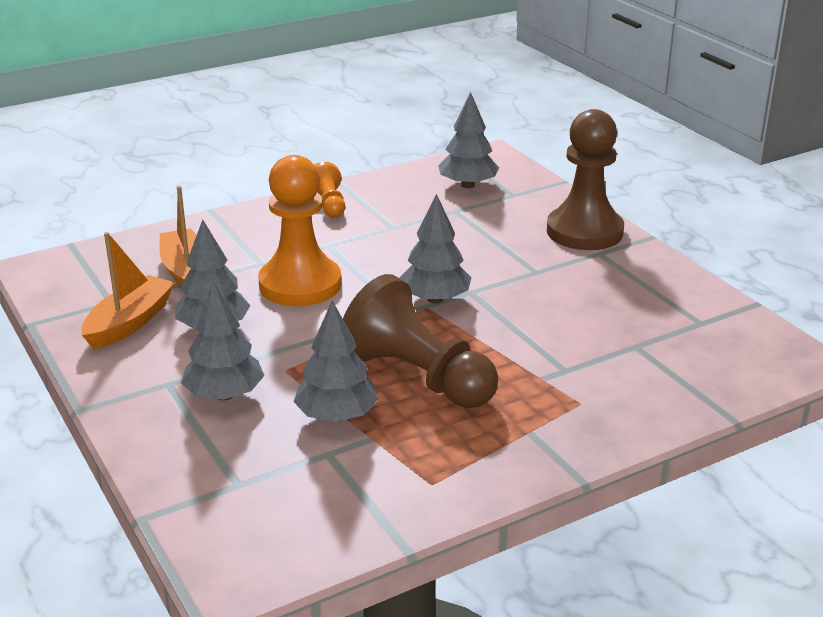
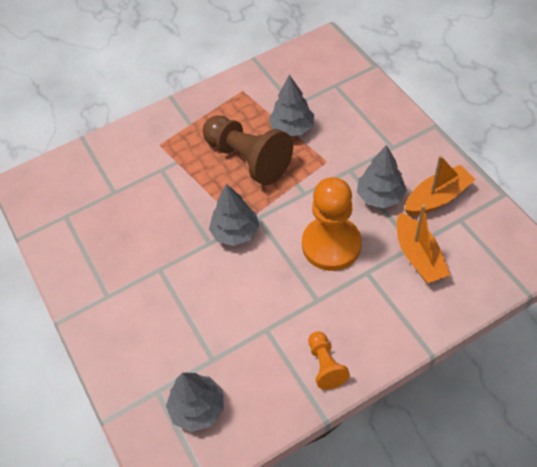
camera: 175 degrees left, 25 degrees up
orange boat [81,232,175,349] -> orange boat turned 150 degrees counterclockwise [405,155,476,215]
grey tree [181,281,265,401] -> none
brown pawn [547,109,624,250] -> none

